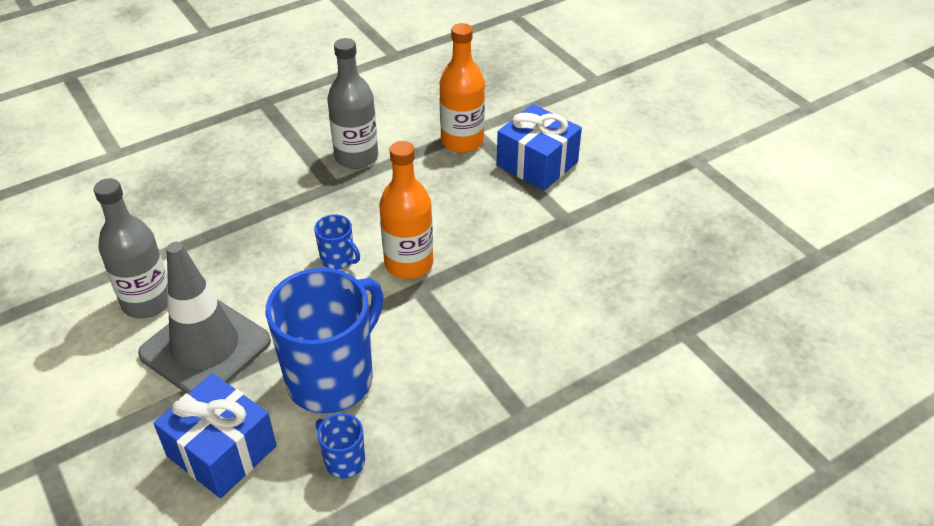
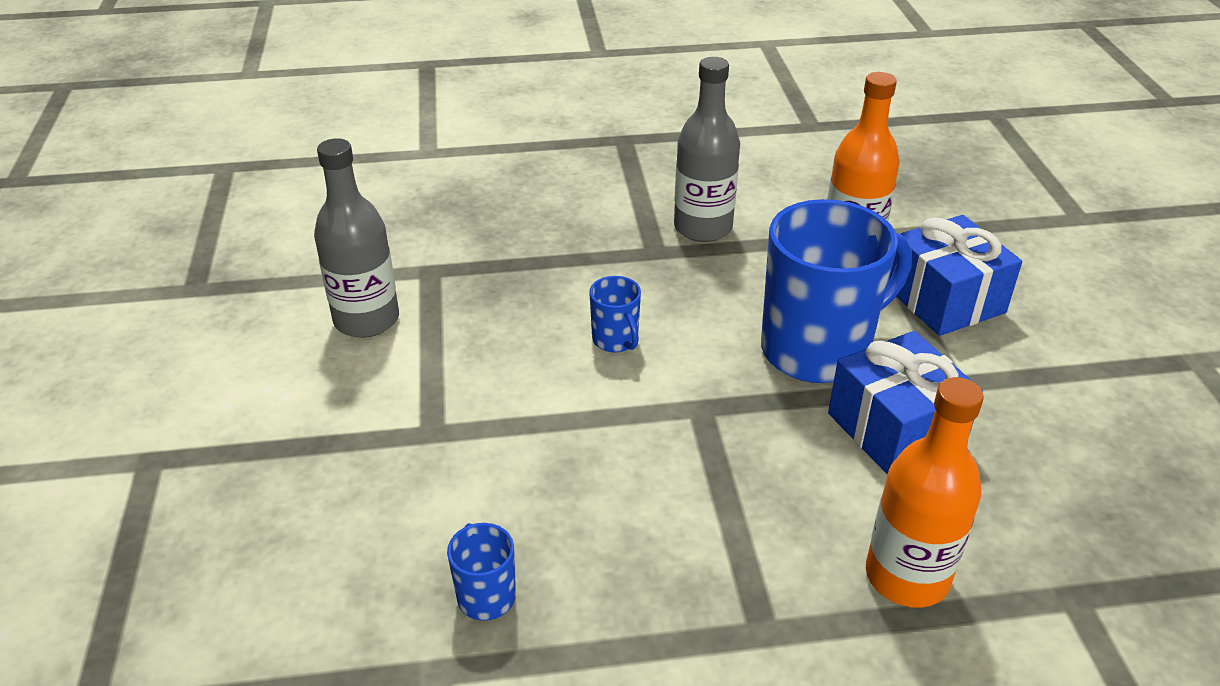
camera: 25 degrees right, 5 degrees down
grey traffic cone [138,242,271,394] -> none
blue gift [153,373,277,498] -> blue gift moved to [828,331,983,474]
blue mug [266,268,384,414] -> blue mug moved to [761,199,912,383]
orange bottle [379,141,433,279] -> orange bottle moved to [866,377,984,608]

